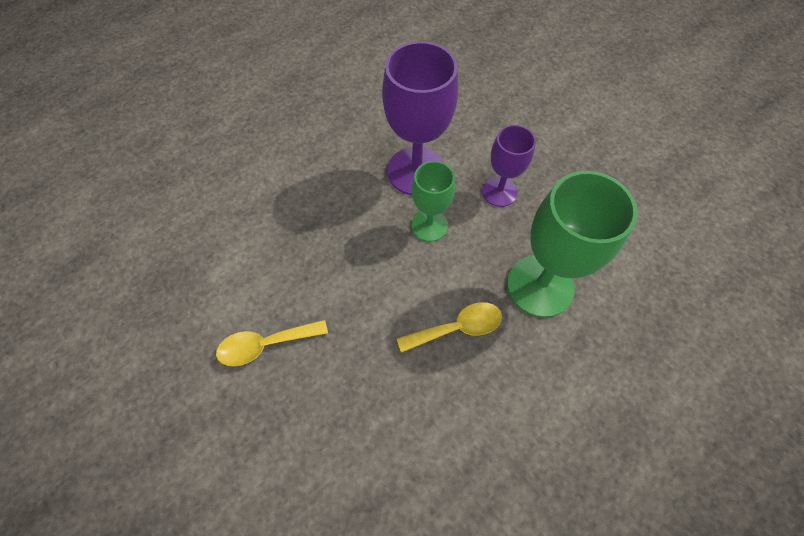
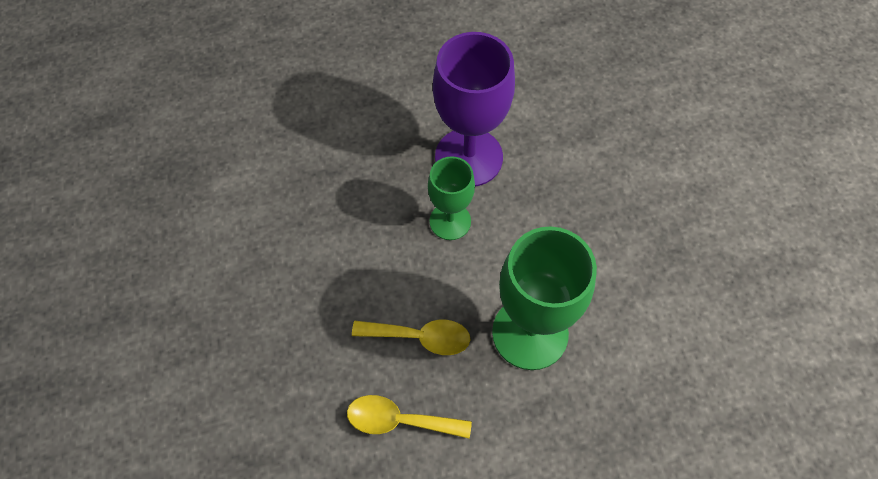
camera: 25 degrees right, 0 degrees up
yellow spoon [216,320,328,366] -> yellow spoon moved to [347,395,472,439]
purple goblet [482,125,536,207] -> none

